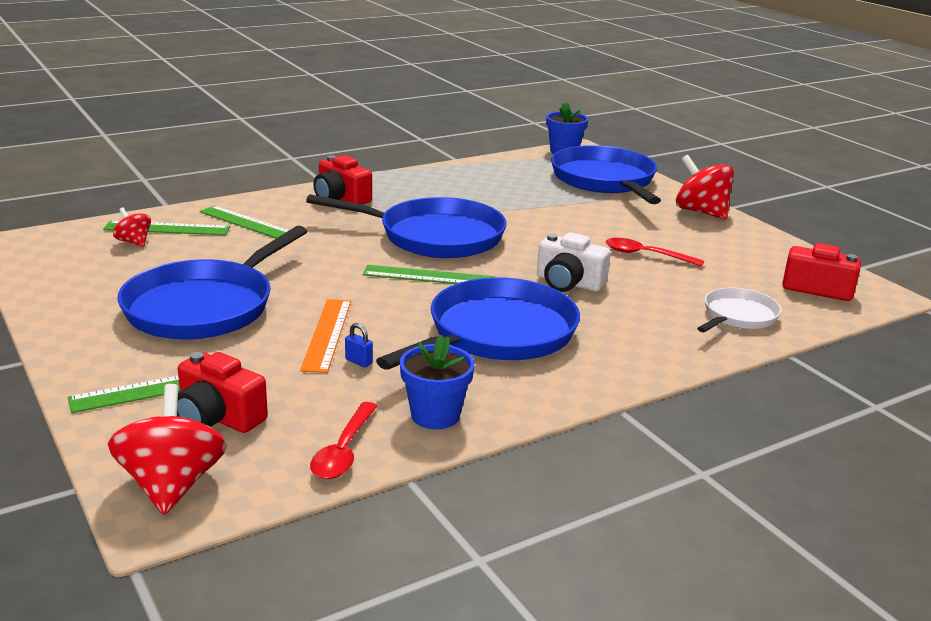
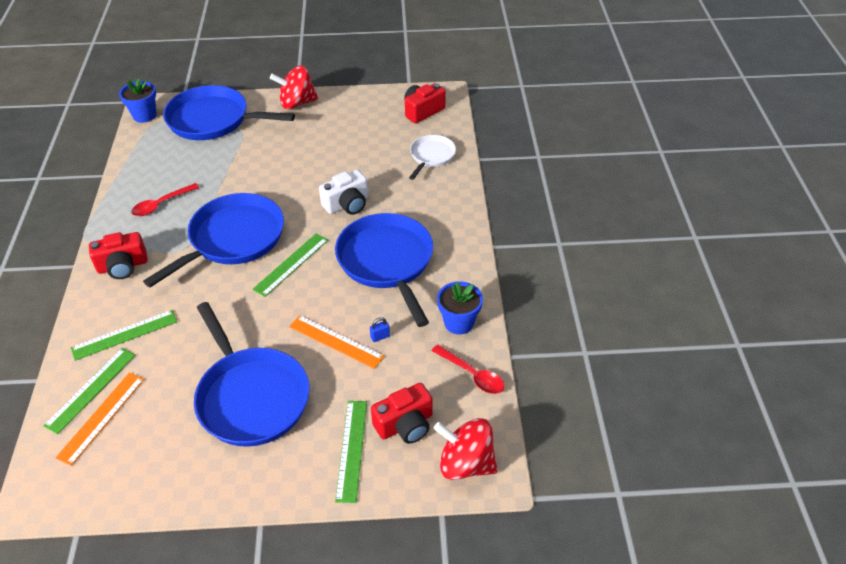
camera: 60 degrees left, 20 degrees up
red spinning top [113,208,151,247] -> orange ruler [55,373,144,466]
red spoon [606,238,704,267] -> red spoon moved to [131,183,199,216]
white pan [697,288,781,332] -> white pan turned 45 degrees clockwise [409,135,456,180]

